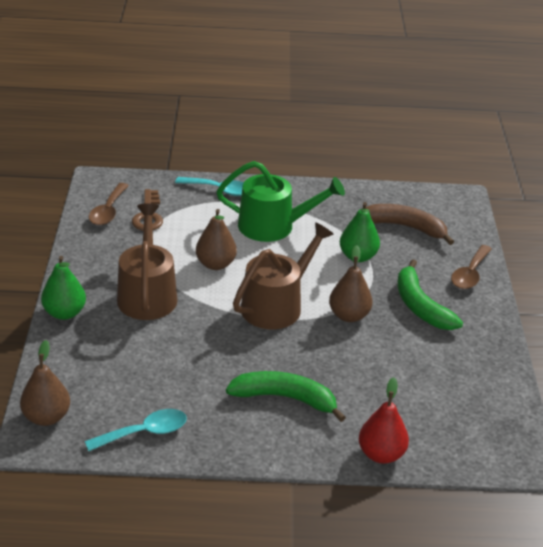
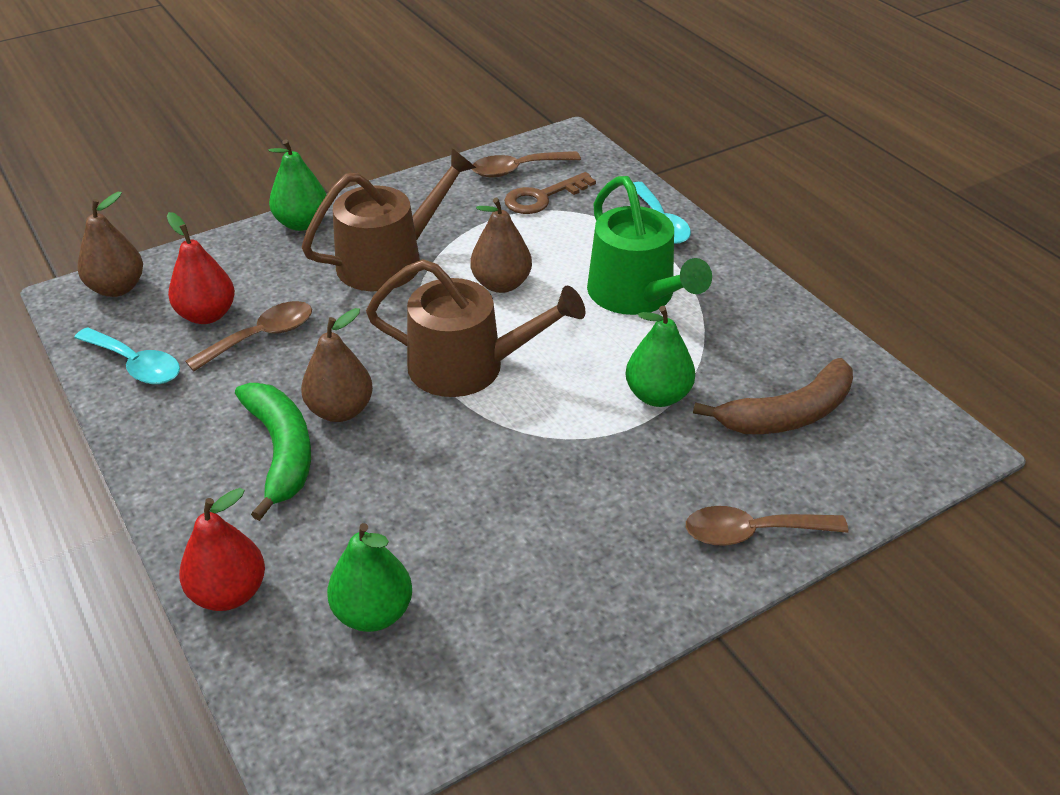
camera: 60 degrees right, 5 degrees up
brown pear [329,245,373,322] -> brown pear moved to [301,308,373,422]
brown banana [365,204,454,245] -> brown banana turned 75 degrees clockwise [693,358,853,434]
green banana [398,259,463,330] -> none
none -> red pear [167,212,235,324]
none -> brown spoon [185,301,312,371]
none -> green pear [327,523,412,632]

